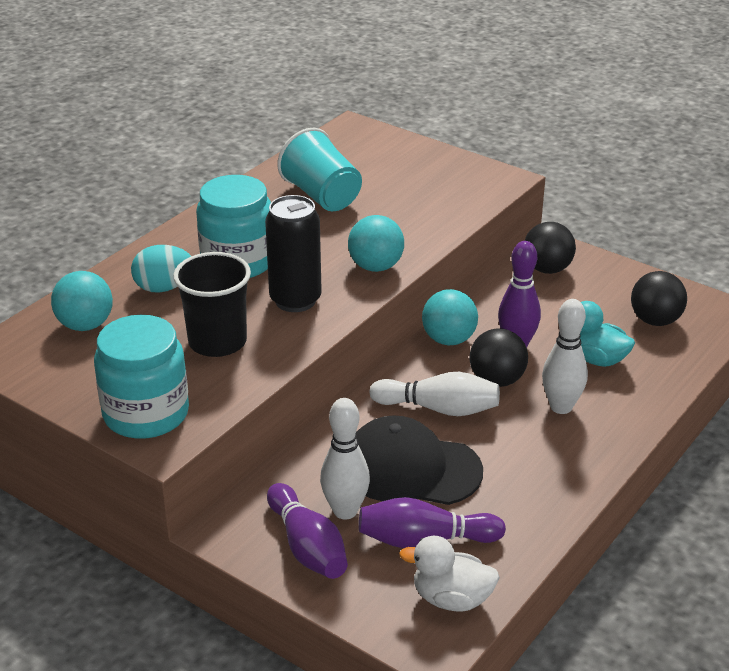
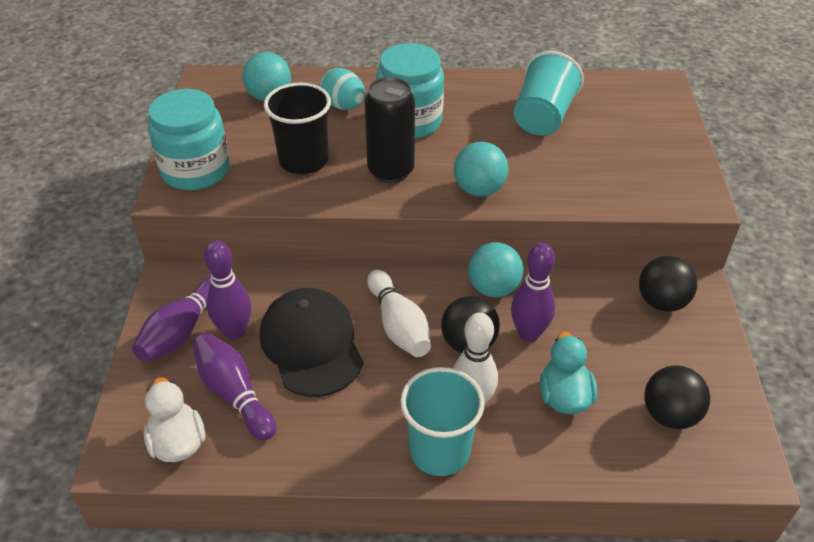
camera: 55 degrees right, 10 degrees up
white bowling pin [320,398,370,519] -> purple bowling pin [204,241,251,340]
none -> turquoise cup [400,367,485,476]

